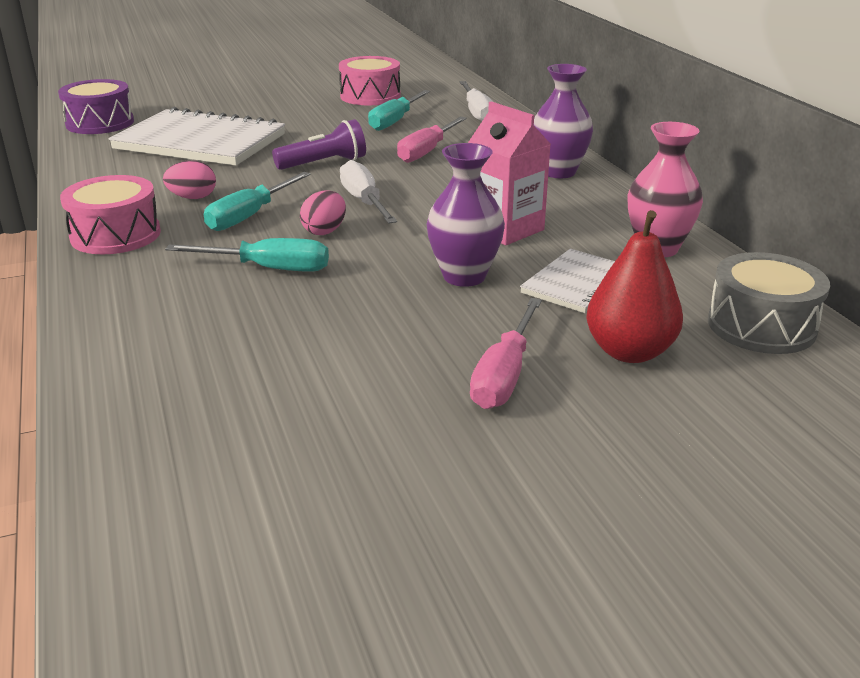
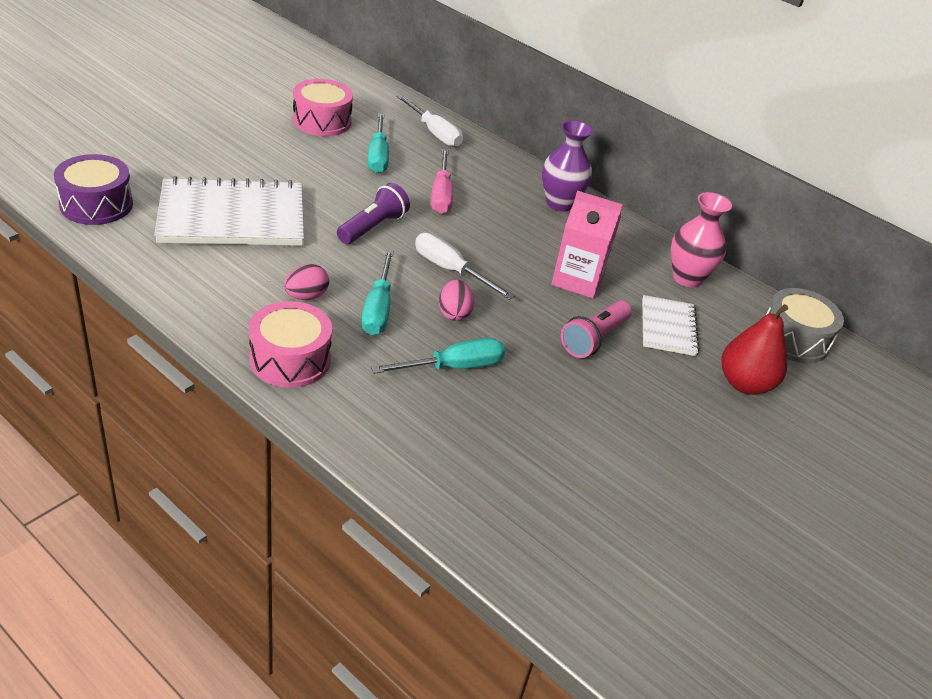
camera: 35 degrees left, 10 degrees up
purple vase [426,143,505,287] -> pink flashlight [561,300,632,358]
pink screwdriver [470,298,542,409] -> none

